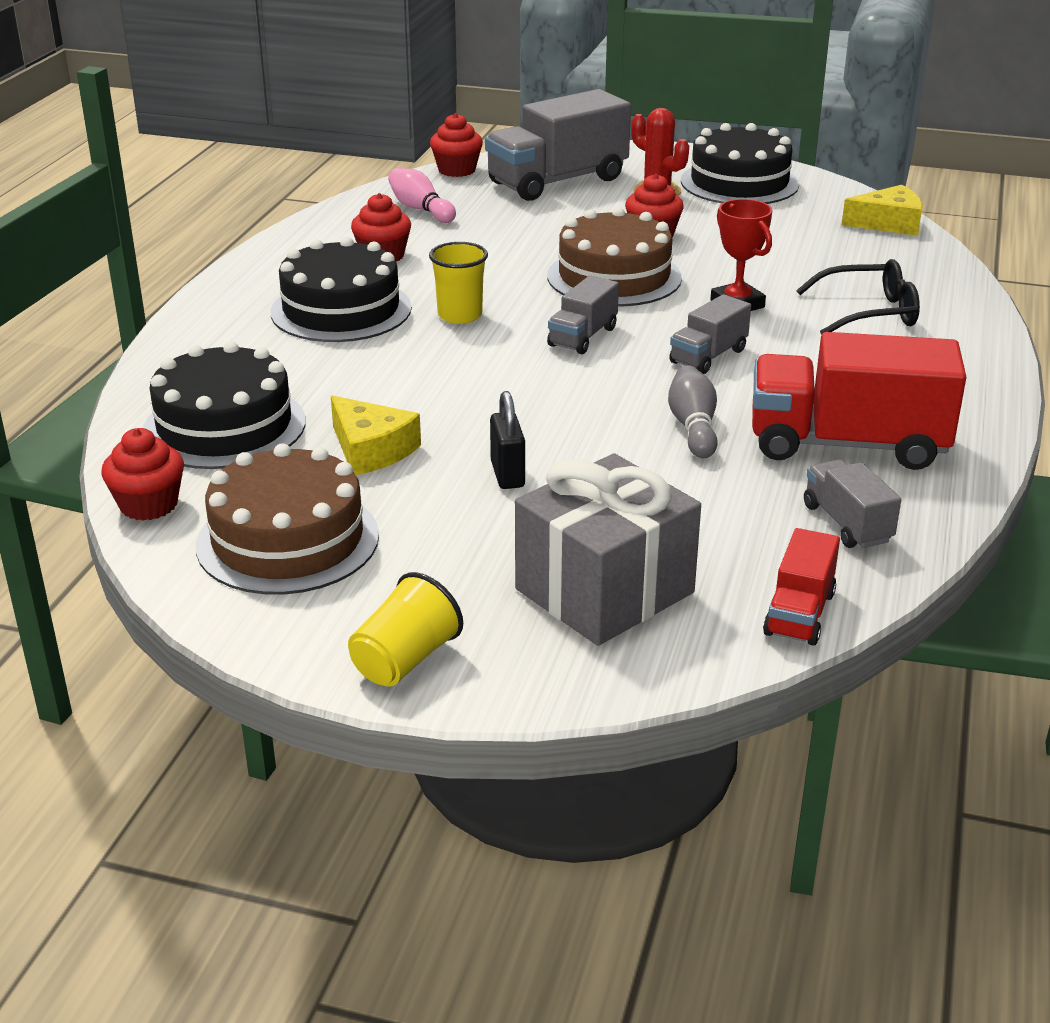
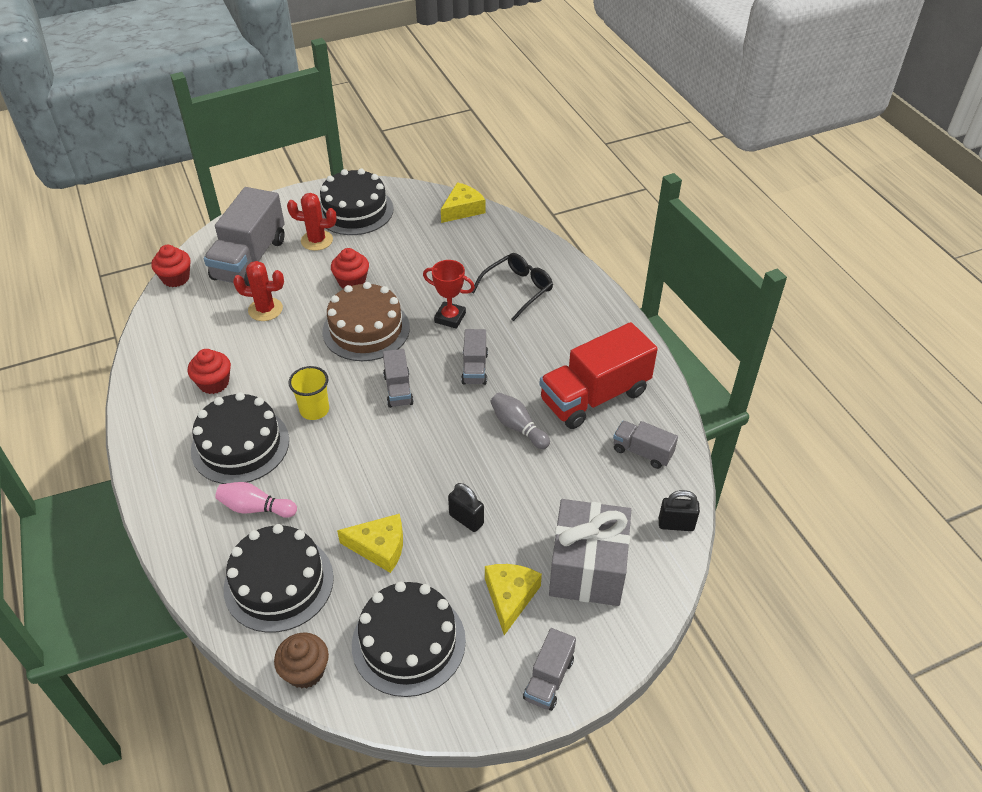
camera: 40 degrees left, 15 degrees up
red cupcake [101,428,184,521] -> brown cupcake [274,633,329,689]
brown cake [196,443,379,595] -> black cake [352,582,466,697]
yellow cup [348,572,463,686] -> grey truck [523,628,576,711]
pink bowling pin [388,168,456,223] -> pink bowling pin moved to [215,482,297,518]
red truck [763,528,840,645] -> black padlock [659,490,700,531]
none -> red cactus [233,261,284,321]
none -> yellow cheese [485,564,542,635]

